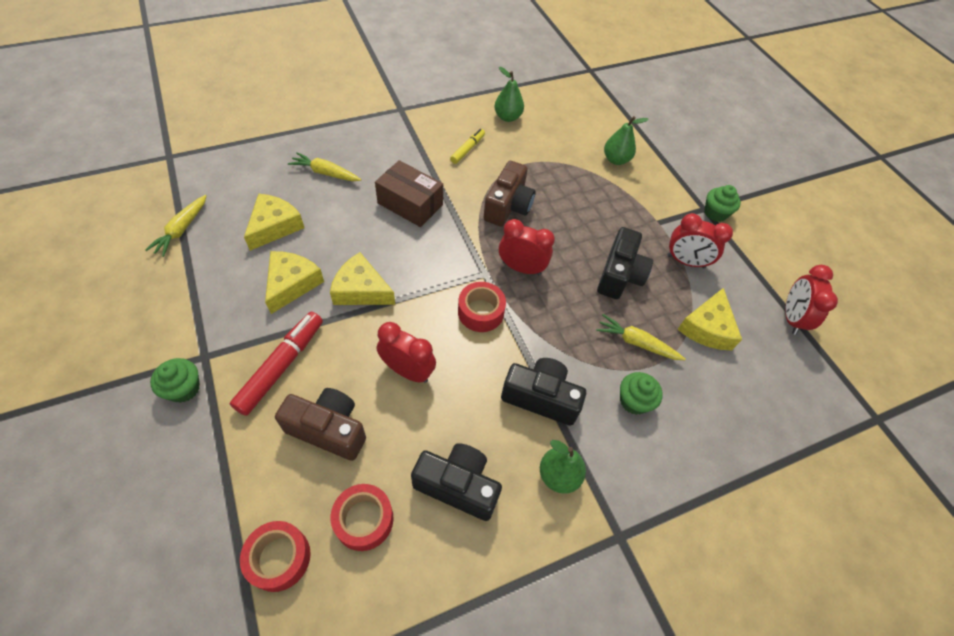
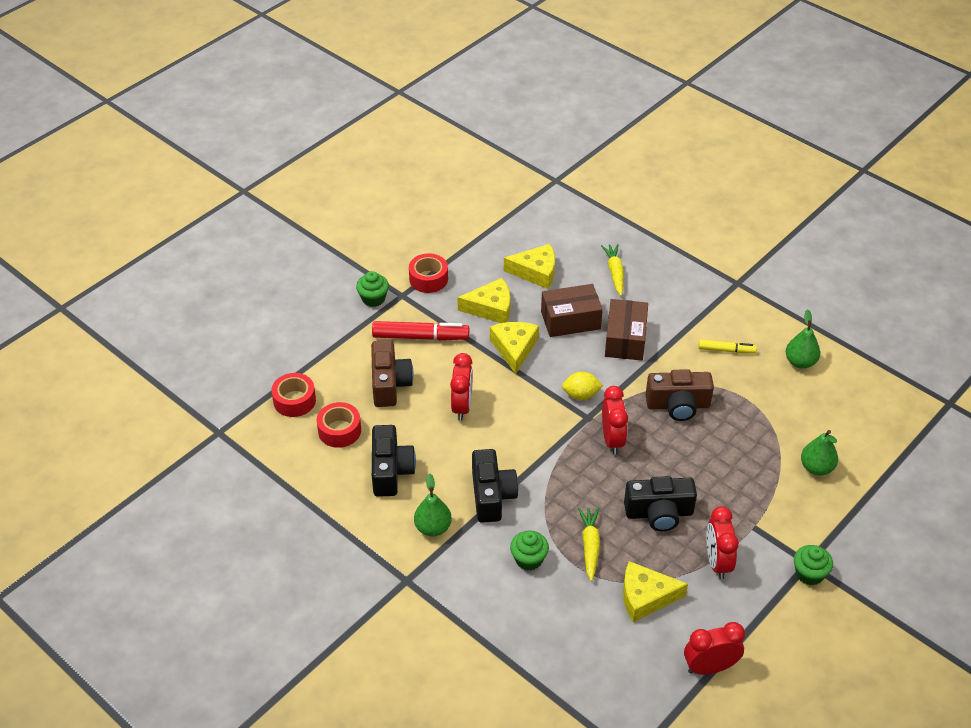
camera: 70 degrees right, 10 degrees down
yellow carrot [145,195,207,257] -> none
red tape [458,282,506,332] -> red tape moved to [409,253,448,293]
none -> brown box [541,284,603,337]
none -> yellow lemon [562,372,603,400]

